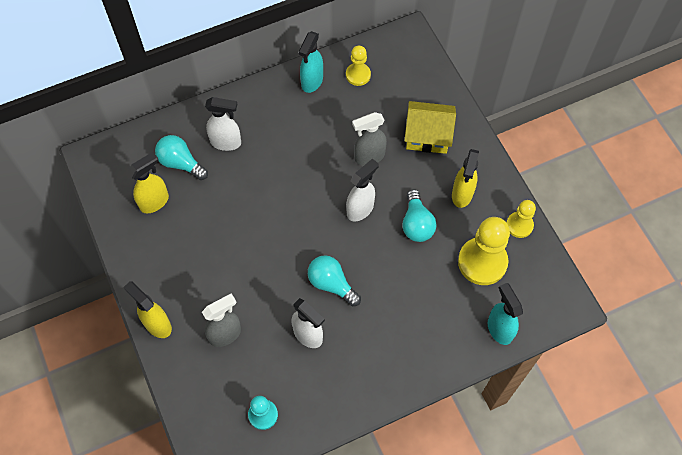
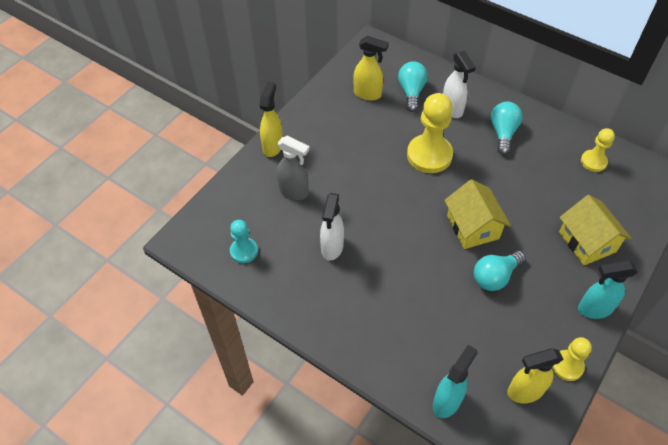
camera: 60 degrees right, 10 degrees down
turquoise spray bottle [299,31,323,93] -> turquoise spray bottle moved to [578,260,638,319]
turquoise light bulb [308,255,361,306] -> turquoise light bulb moved to [491,102,522,155]
white spray bottle [346,158,378,221] -> yellow house [444,179,511,249]
grey spray bottle [352,112,387,166] -> none
yellow spray bottle [452,149,479,208] -> yellow spray bottle moved to [507,348,564,404]
yellow pawn [458,217,510,285] -> yellow pawn moved to [407,93,453,173]

